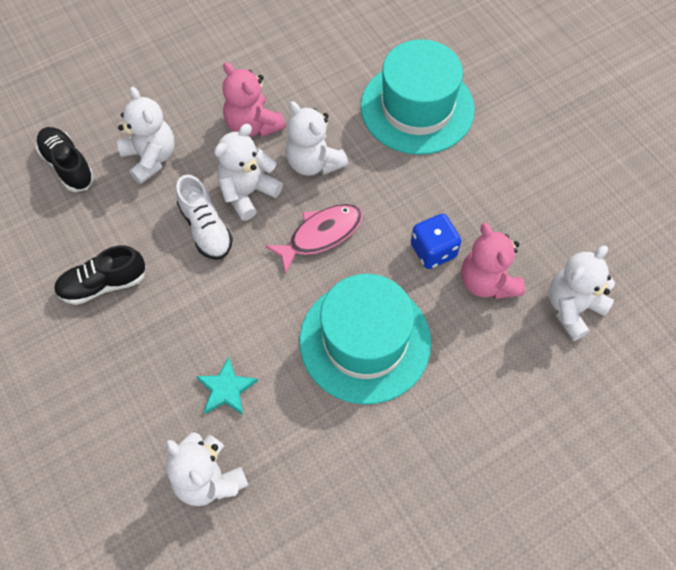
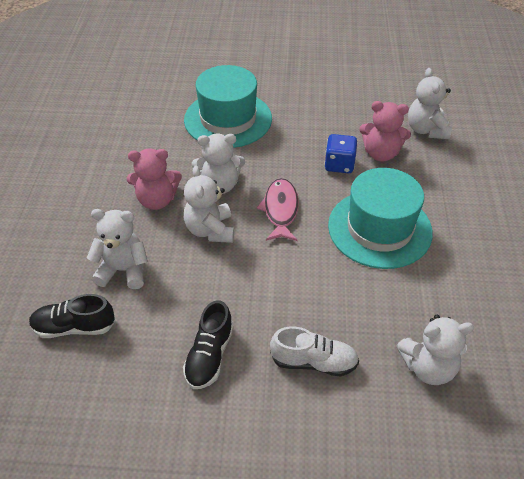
camera: 55 degrees left, 15 degrees down
white shoe [176,175,233,260] -> white shoe moved to [270,327,359,377]
turquoise star [196,357,258,415] -> none

